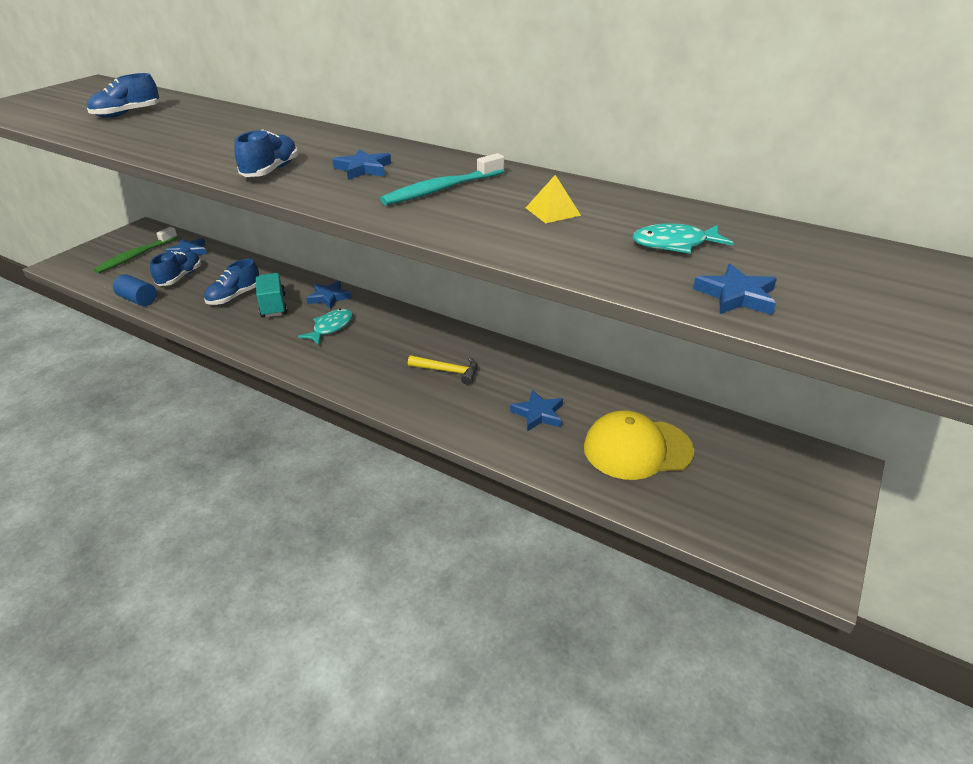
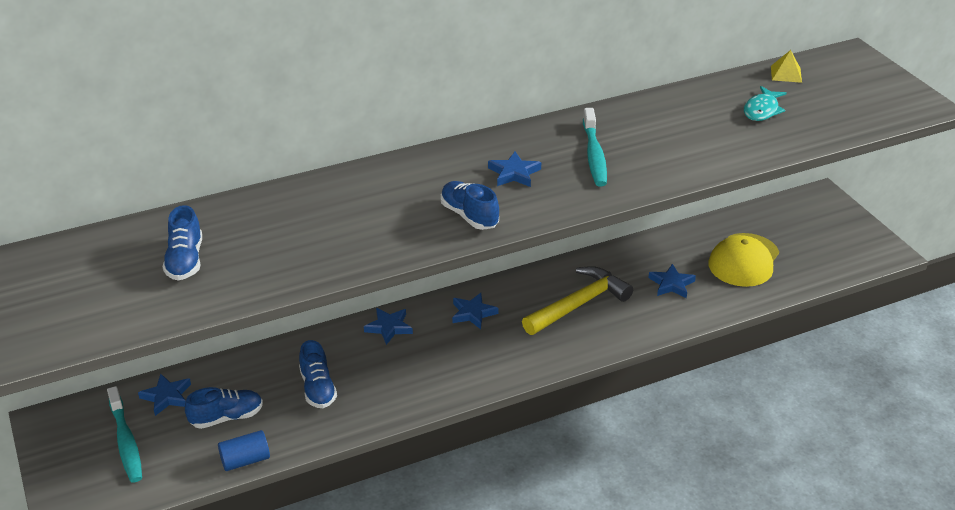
camera: 55 degrees left, 0 degrees up
green toothbrush [94,227,178,273] -> turquoise toothbrush [107,386,142,482]
blue shoe [150,251,201,286] -> blue shoe turned 105 degrees clockwise [185,387,263,429]
turquoise truck [256,273,288,317] -> none
turquoise fish [298,308,353,345] -> none
yellow hammer [408,355,477,385] -> yellow hammer [522,266,633,335], size x1.79
yellow pyramid [526,175,581,223] -> yellow pyramid moved to [771,50,802,83]
blue star [693,264,777,315] -> blue star moved to [452,293,499,329]

